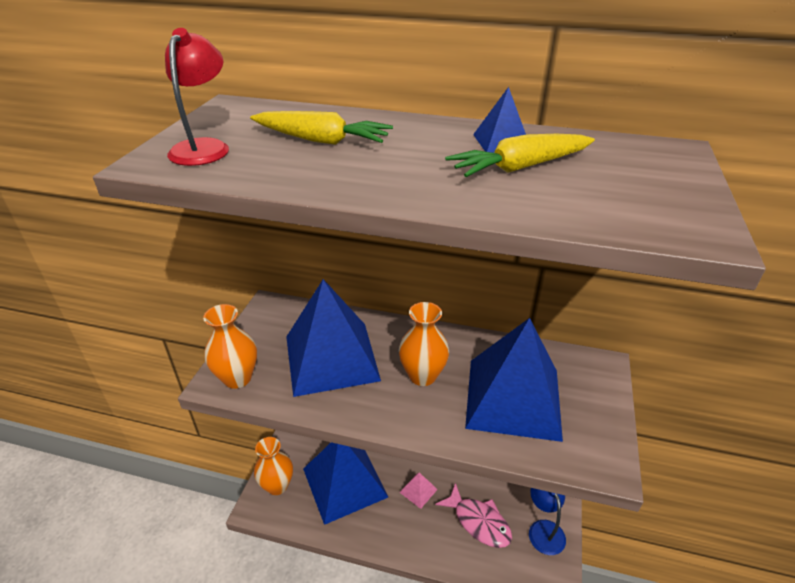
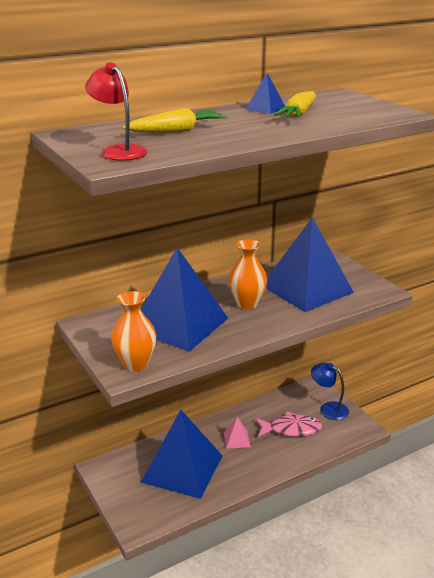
camera: 45 degrees left, 10 degrees down
orange vase [254,437,293,495] -> none

